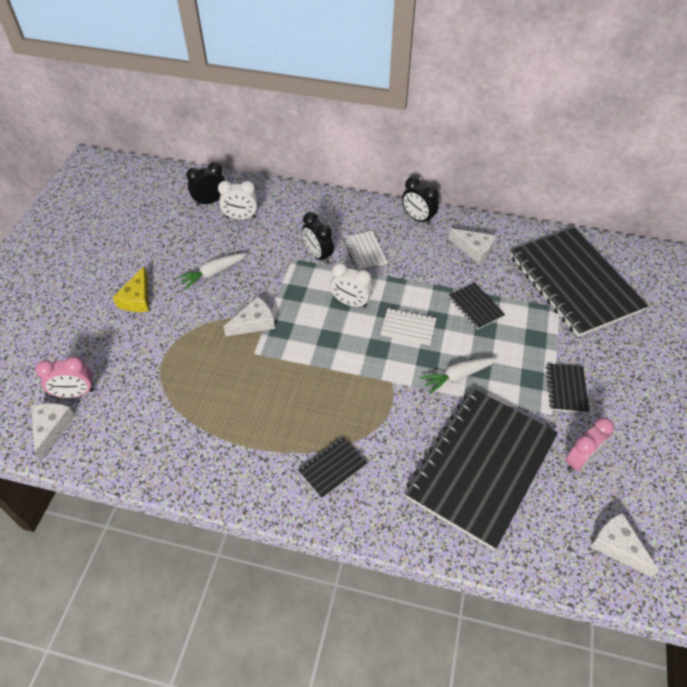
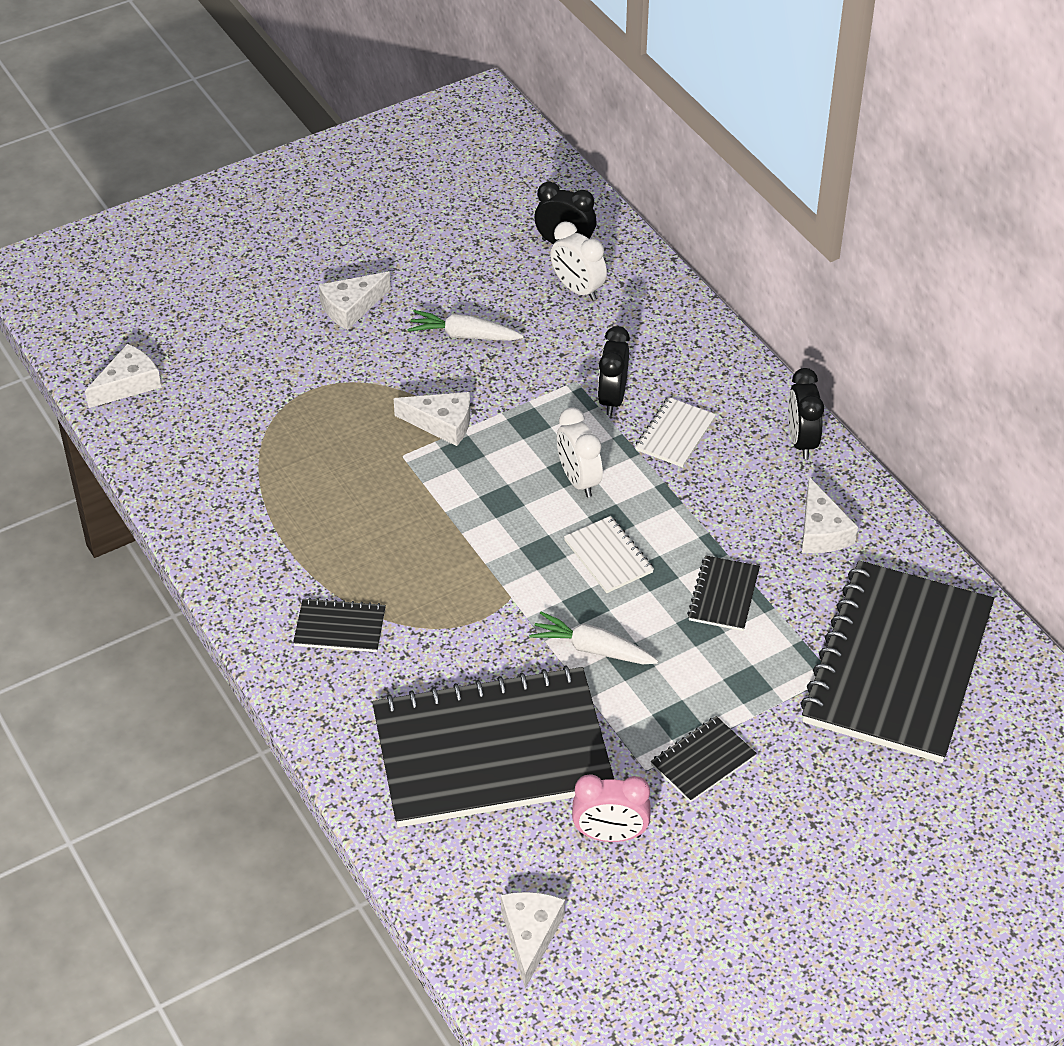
camera: 45 degrees right, 5 degrees down
pink clock [36,356,94,398] -> none
yellow cheese [113,266,149,312] -> white cheese [319,272,391,330]

